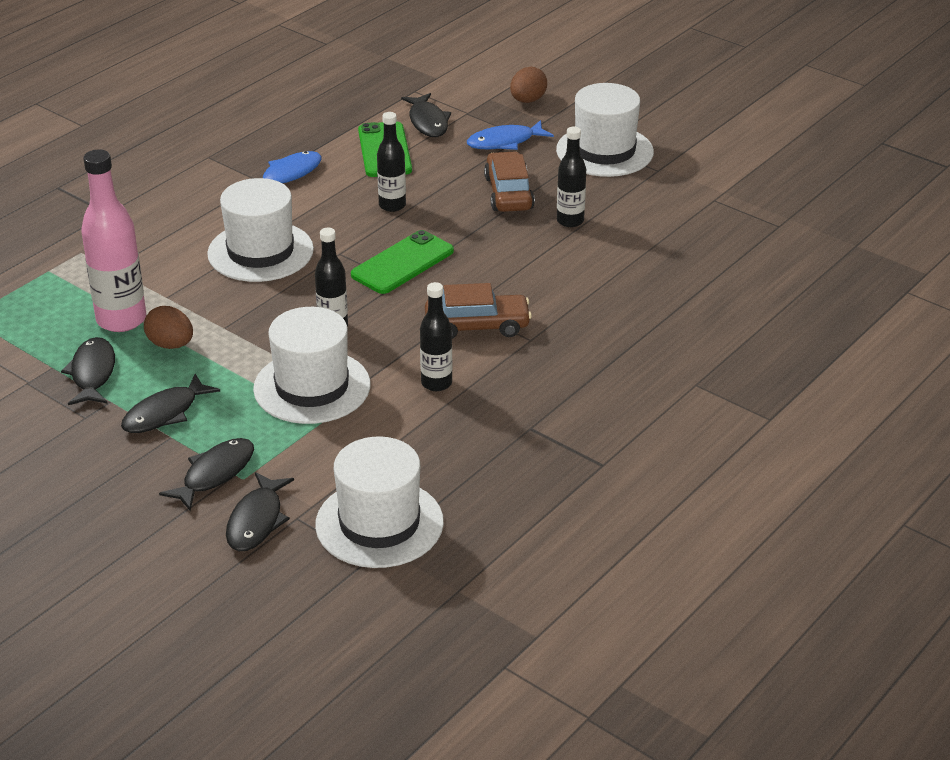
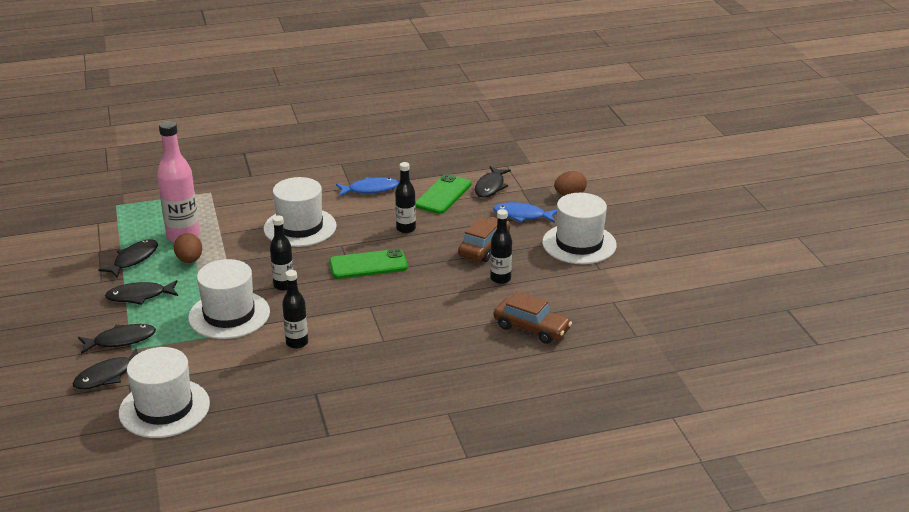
camera: 35 degrees right, 5 degrees down
brown car [425,283,532,339] -> brown car moved to [494,292,572,344]

